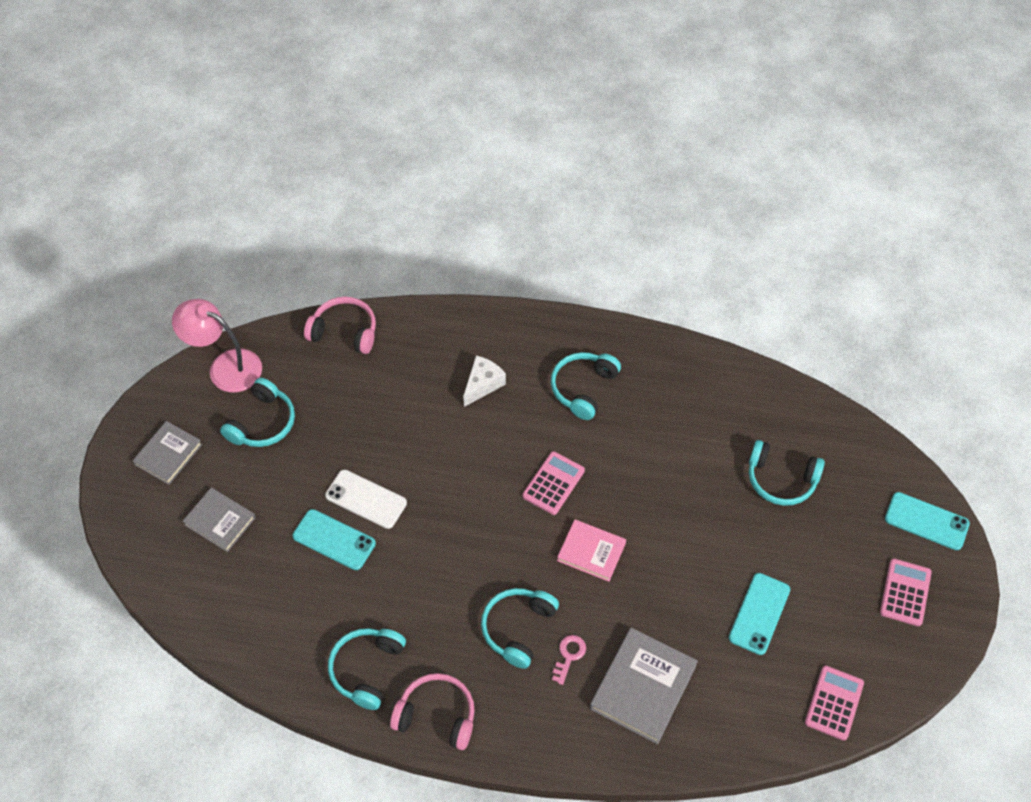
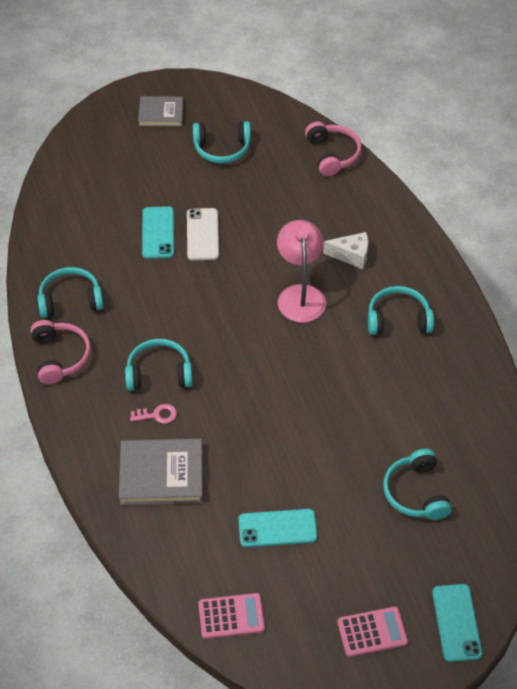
camera: 60 degrees right, 5 degrees down
pink lamp [172,299,262,392] -> pink lamp moved to [277,220,326,323]
grey book [183,488,256,552] -> none
pink calculator [522,451,585,515] -> none
pink book [557,519,626,582] -> none

